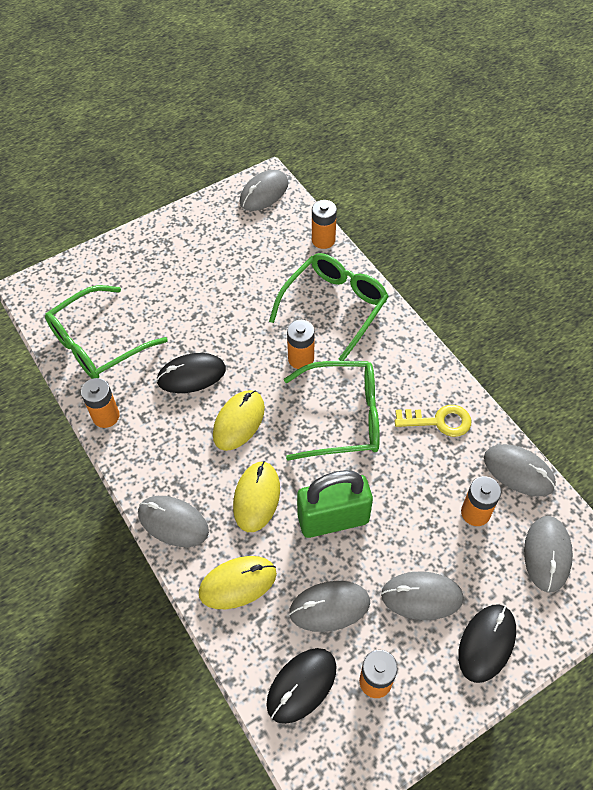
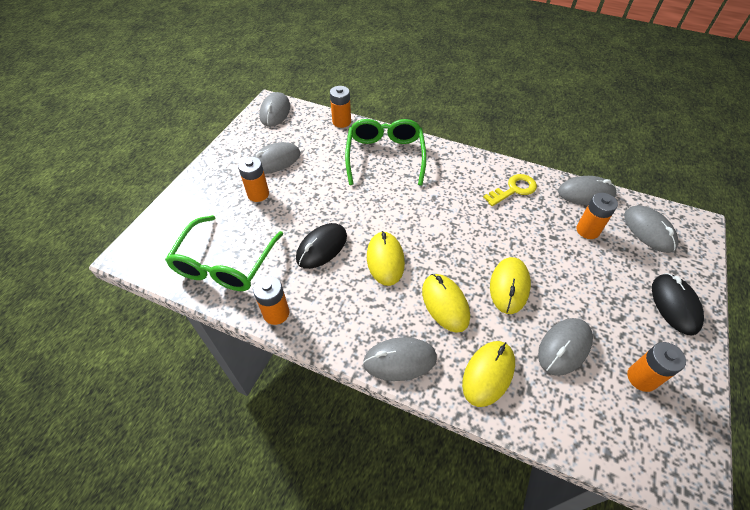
camera: 35 degrees left, 5 degrees down
black mouse [267,648,337,724] -> none
green glasses [284,361,380,461] -> none
orange battery [287,320,315,369] -> orange battery moved to [238,157,269,202]
green padlock [297,470,373,538] -> yellow mouse [490,257,531,314]
grey mouse [381,571,464,620] -> grey mouse moved to [253,142,301,174]

